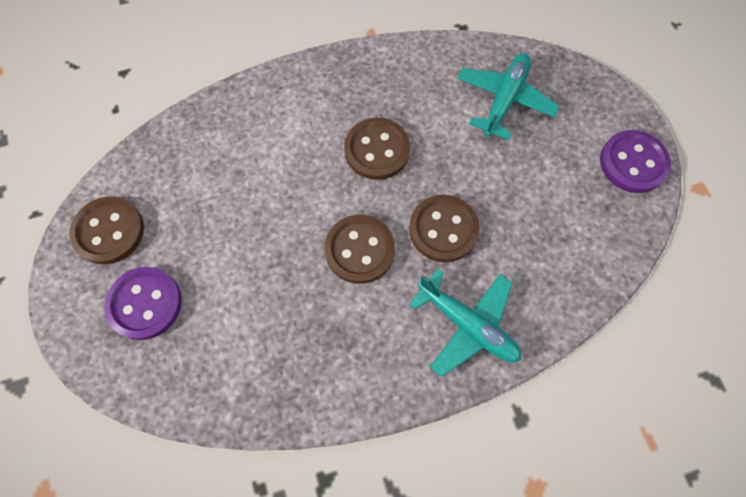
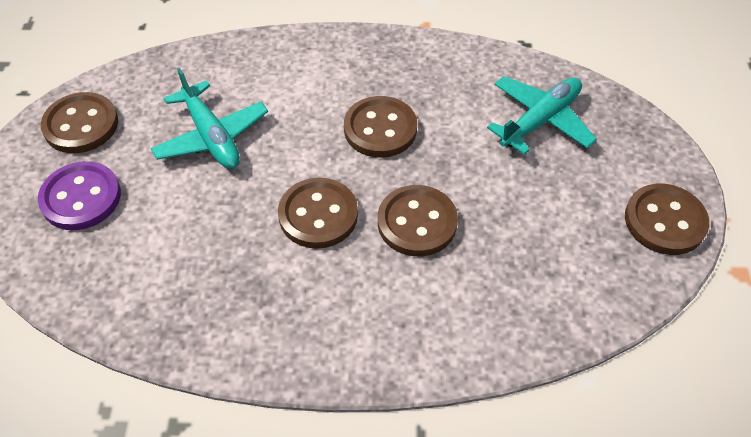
camera: 20 degrees right, 15 degrees down
turquoise plane [409,269,521,377] -> turquoise plane moved to [151,68,268,169]
purple button [600,130,671,193] -> brown button [625,184,709,255]

